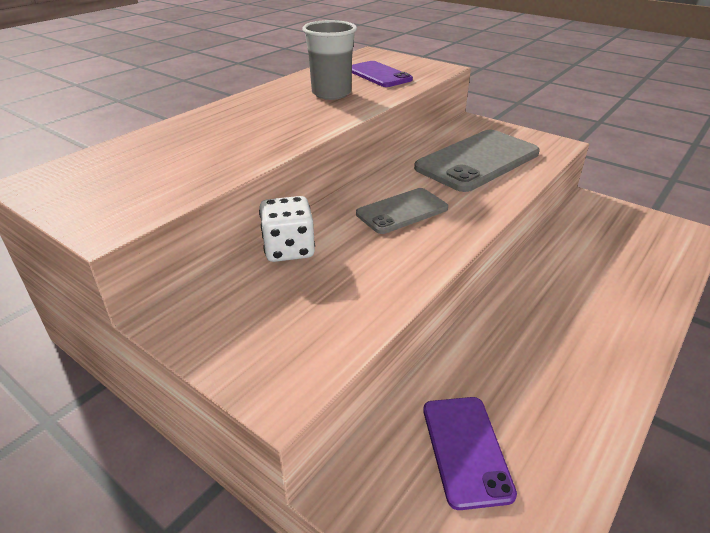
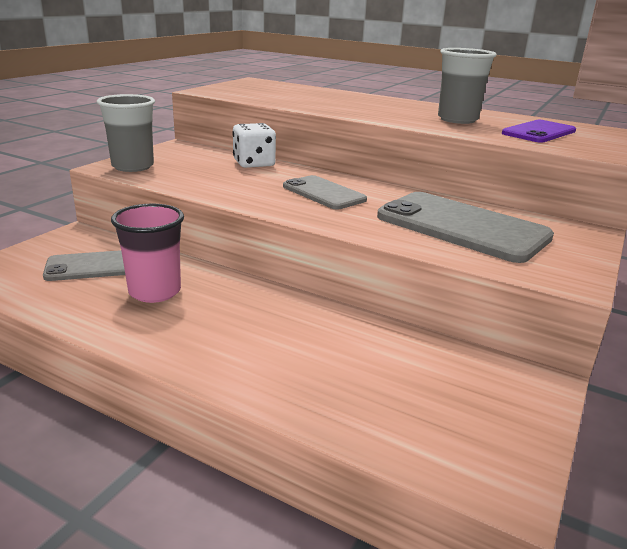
camera: 80 degrees right, 10 degrees down
purple phone [423,397,517,510] -> grey phone [43,250,125,281]
none -> grey cup [97,94,155,172]
none -> pink cup [111,204,184,303]

